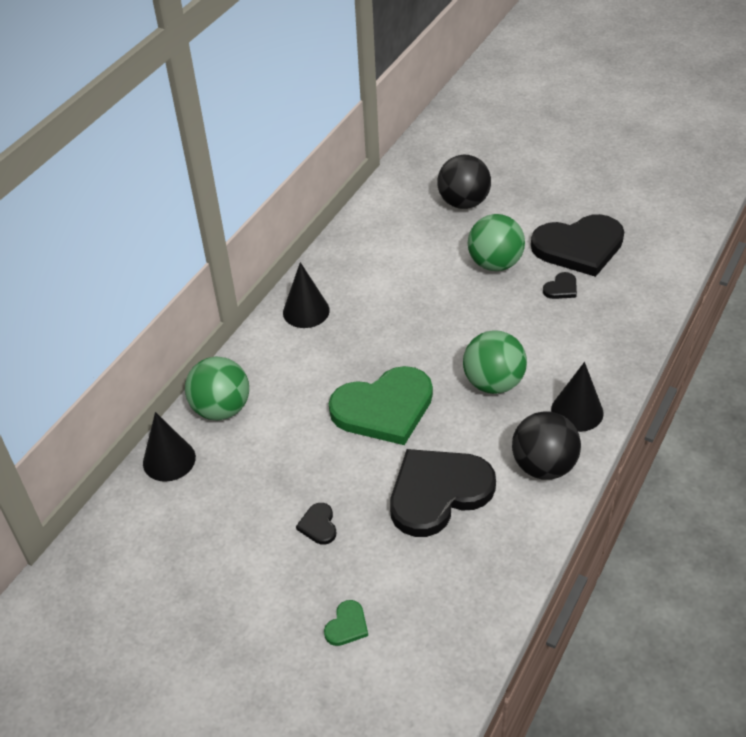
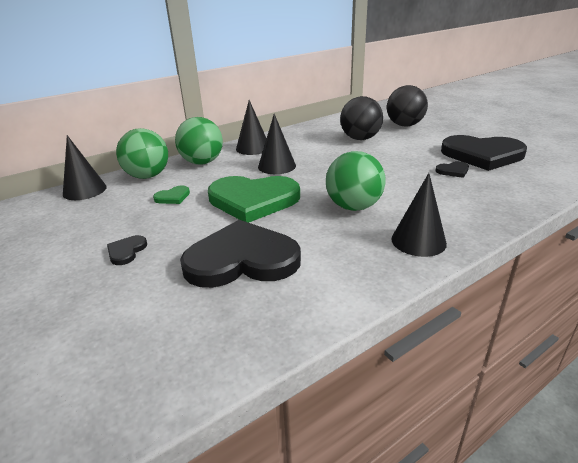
camera: 25 degrees right, 15 degrees down
green heart [324,600,368,646] -> green heart moved to [153,185,190,204]
green ball [468,214,525,271] -> green ball moved to [175,117,223,165]
black ball [512,411,581,479] -> black ball moved to [340,96,383,140]
none -> black cone [258,114,296,174]

